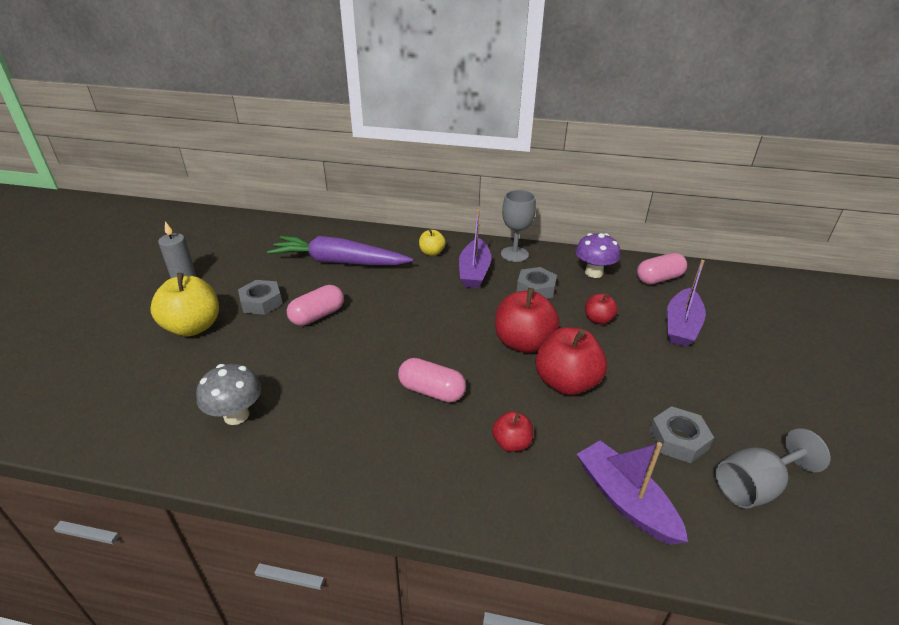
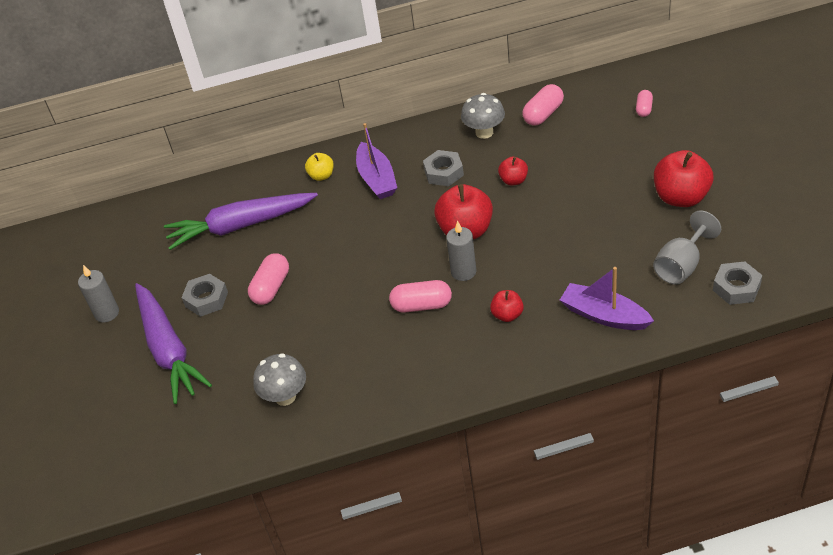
camera: 20 degrees left, 10 degrees up
yellow apple [150,273,219,336] -> purple carrot [135,283,212,404]
grey goblet [501,190,536,262] -> none
red apple [535,327,607,395] -> red apple moved to [654,150,714,207]
purple mushroom [575,233,620,278] -> grey mushroom [461,93,505,139]
grey nut [649,406,714,463] -> grey nut moved to [713,261,762,305]
purple boat [667,260,706,347] -> none
none -> grey candle [446,221,476,281]
none -> pink capsule [636,90,653,117]

